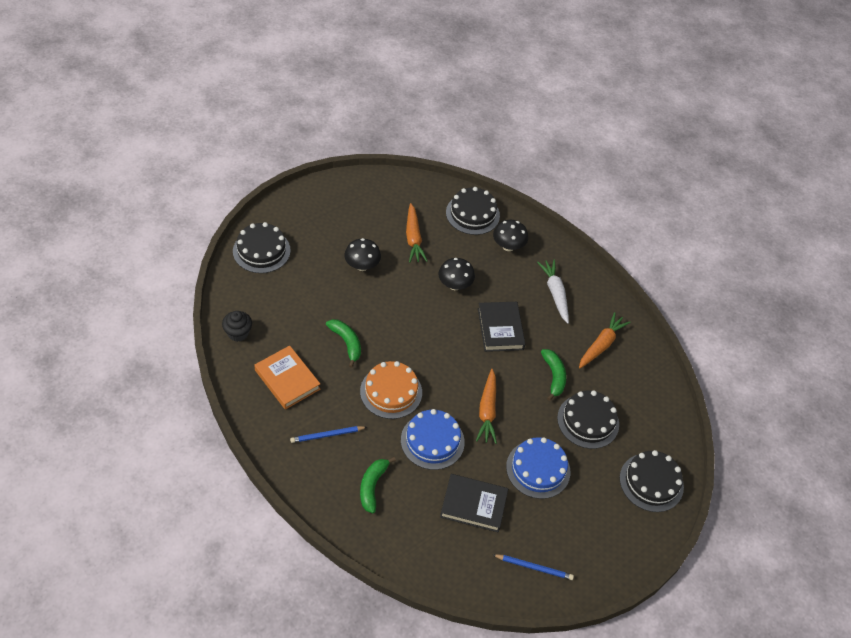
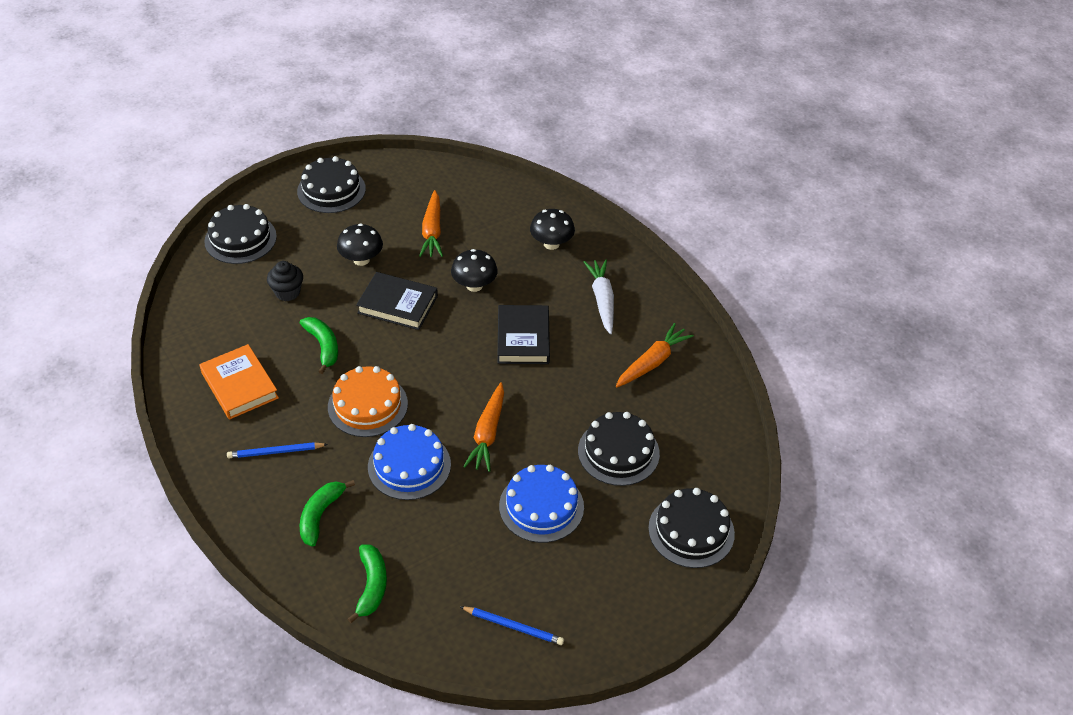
camera: 10 degrees right, 5 degrees down
black cupcake [222,311,252,342] -> black cupcake moved to [267,261,303,301]
black book [440,474,508,532] -> black book moved to [356,272,438,330]
black cake [446,187,500,235] -> black cake moved to [297,156,366,213]
green banana [541,349,566,401] -> green banana moved to [348,544,387,623]

